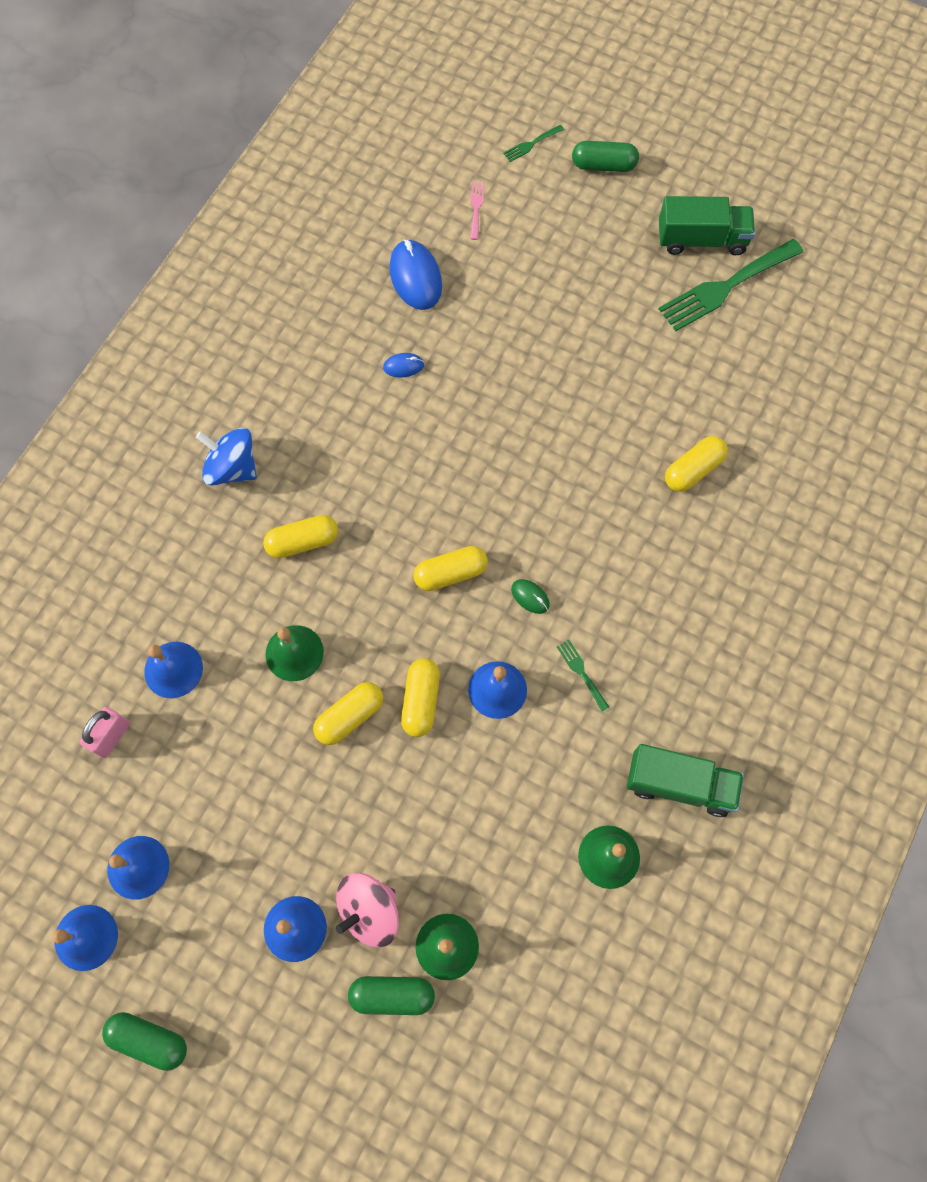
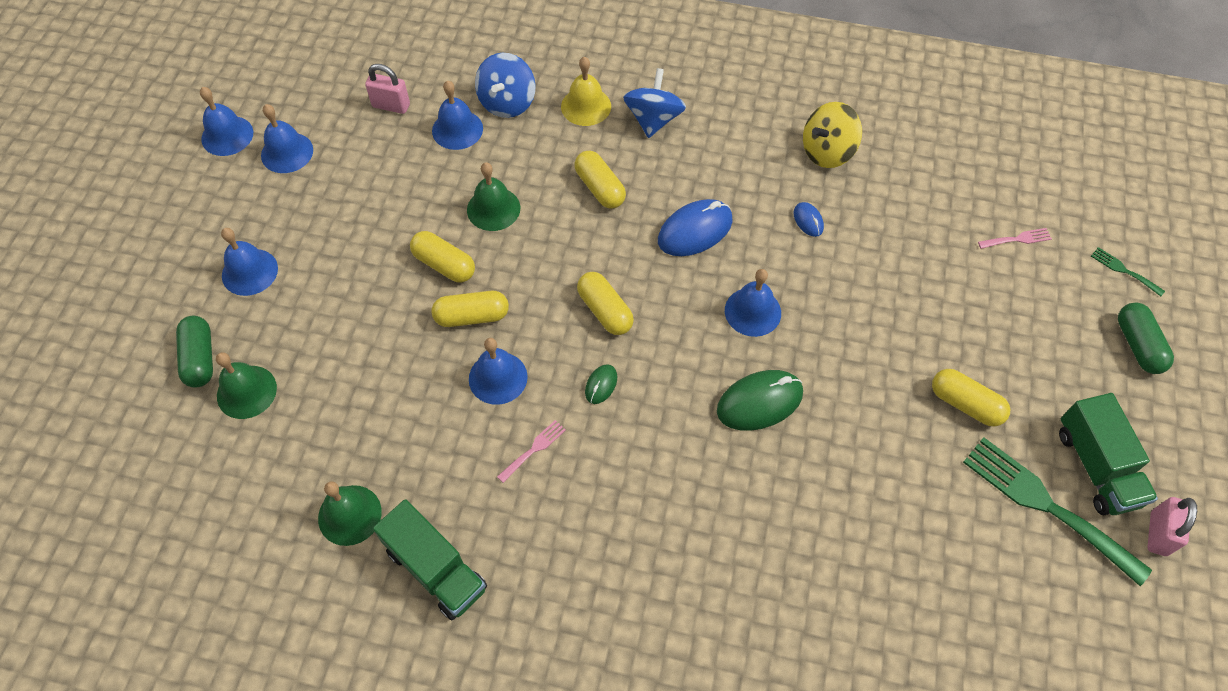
camera: 75 degrees right, 10 degrees down
green capsule [102,1012,187,1071] -> none
pink spinning top [336,873,399,947] -> none
blue mouse [390,239,442,310] -> blue mouse moved to [658,199,733,256]
green fork [557,640,609,712] -> pink fork [497,420,566,483]
green truck [627,744,744,817] -> green truck turned 45 degrees counterclockwise [373,499,487,620]
yellow capsule [665,436,728,492] -> yellow capsule moved to [932,369,1010,427]
none -> blue spinning top [475,53,535,118]
none -> yellow bell [561,57,611,126]
none -> green mouse [717,370,803,431]
none -> blue bell [725,269,781,337]
none -> yellow spinning top [803,102,862,168]
none -> pink padlock [1147,497,1197,556]

